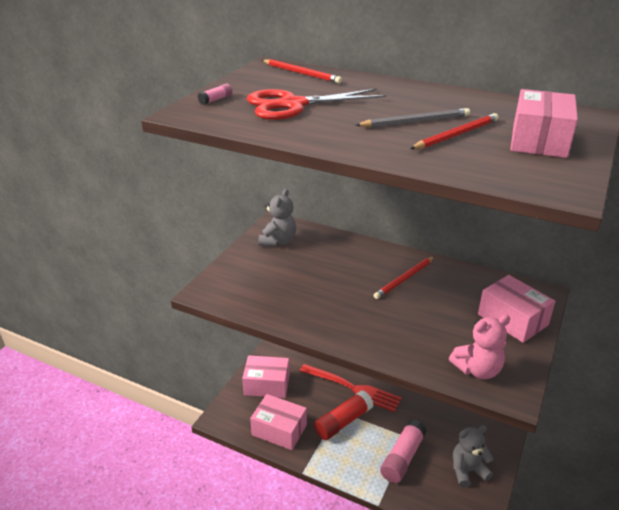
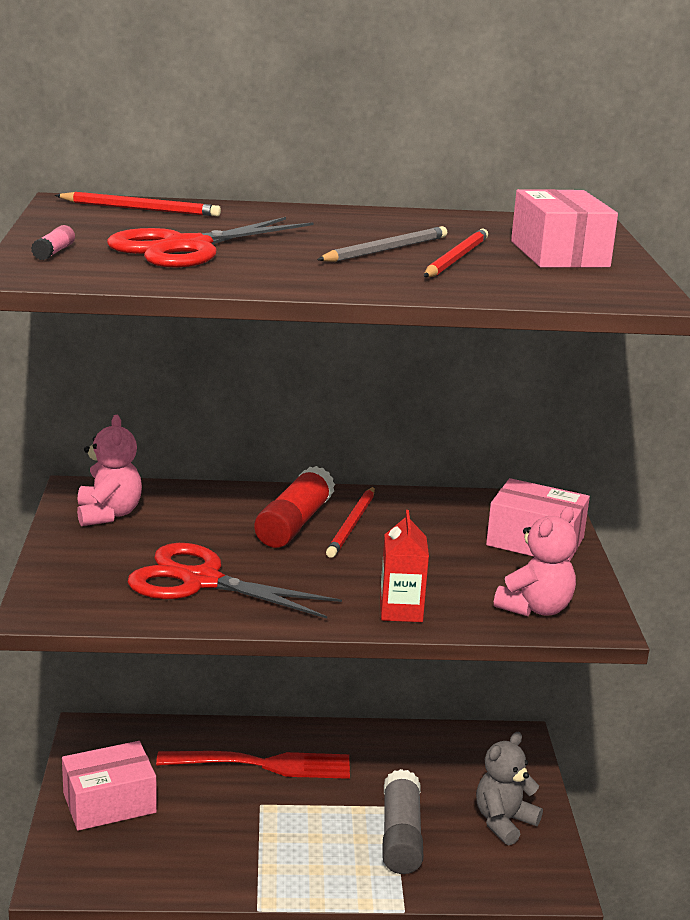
camera: 30 degrees left, 10 degrees down
pink box [250,394,307,450] -> none
grey teddy bear [259,189,296,247] -> pink teddy bear [77,415,142,526]
red glue stick [314,391,373,440] -> red glue stick moved to [254,466,335,548]
pink glue stick [380,419,427,483] -> grey glue stick [383,769,423,874]
none -> red scissors [128,543,342,619]
none -> red carton [380,510,429,622]

